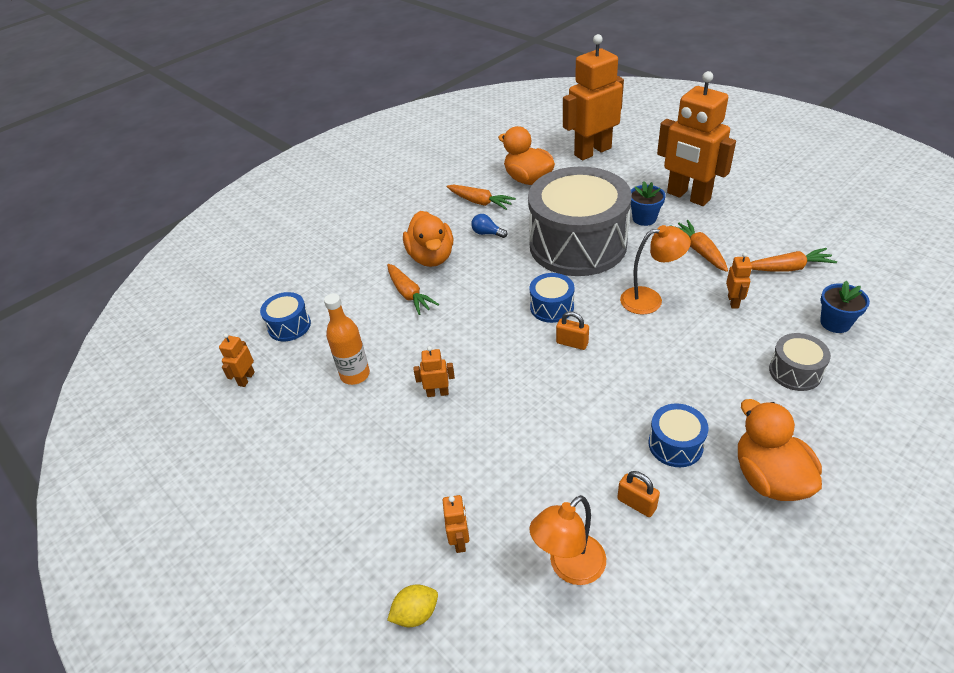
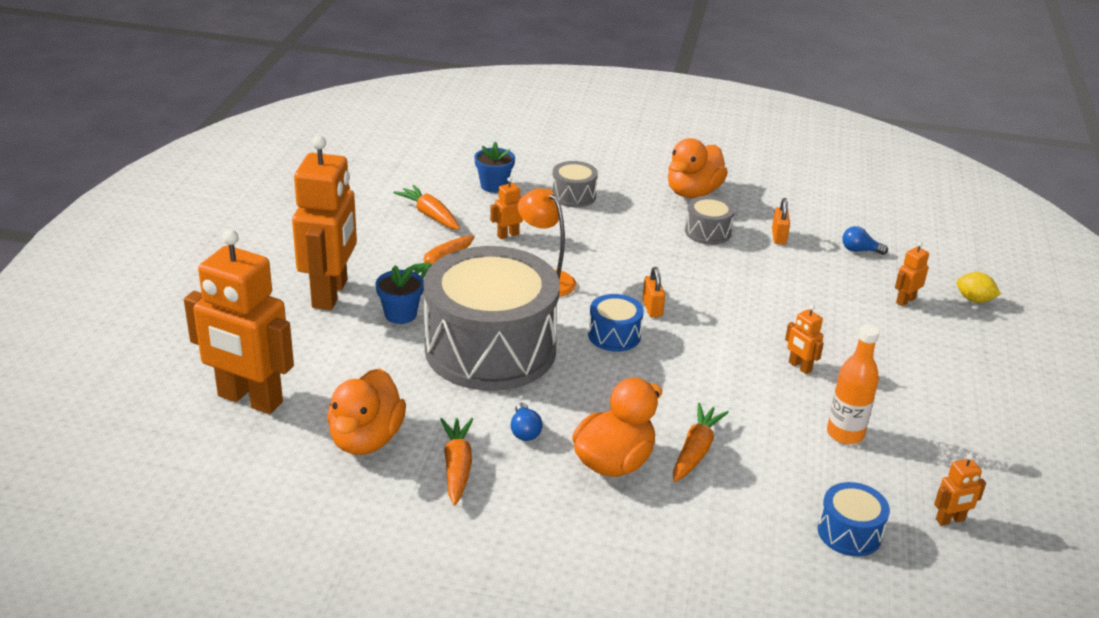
camera: 130 degrees left, 10 degrees down
orange lamp [529,495,606,585] -> blue light bulb [842,226,888,255]
blue drum [649,403,709,467] -> grey drum [685,196,735,245]

